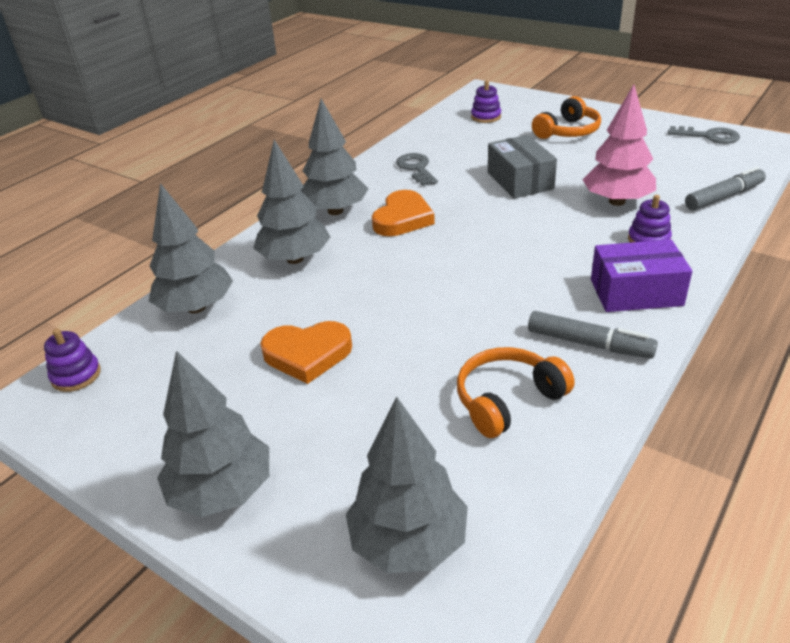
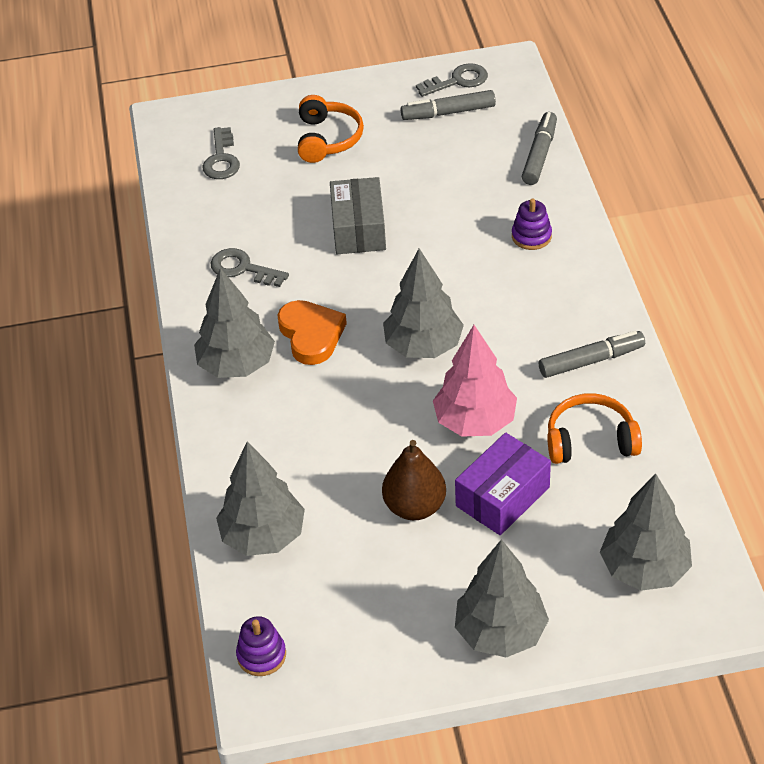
camera: 45 degrees left, 10 degrees up
grey tree [253,140,330,264] -> grey tree moved to [383,249,464,358]
orange heart [260,321,352,384] -> brown pear [382,440,446,520]
orange headphones [457,347,575,438] -> orange headphones turned 75 degrees clockwise [547,393,642,464]
purple stacking toy [471,80,501,123] -> grey key [202,127,240,179]
grey box [488,135,557,198] -> grey box turned 60 degrees clockwise [330,177,386,254]
pink tree [582,84,656,206] -> pink tree moved to [433,325,517,437]
purple box [591,239,692,312] -> purple box moved to [455,432,551,535]
none -> grey marker [401,90,496,120]

